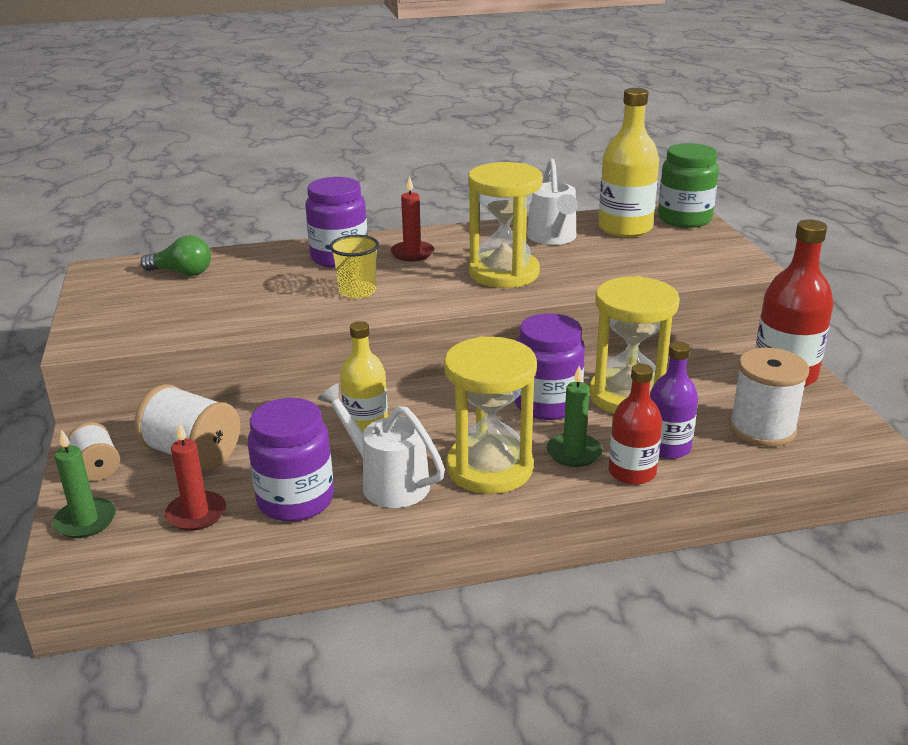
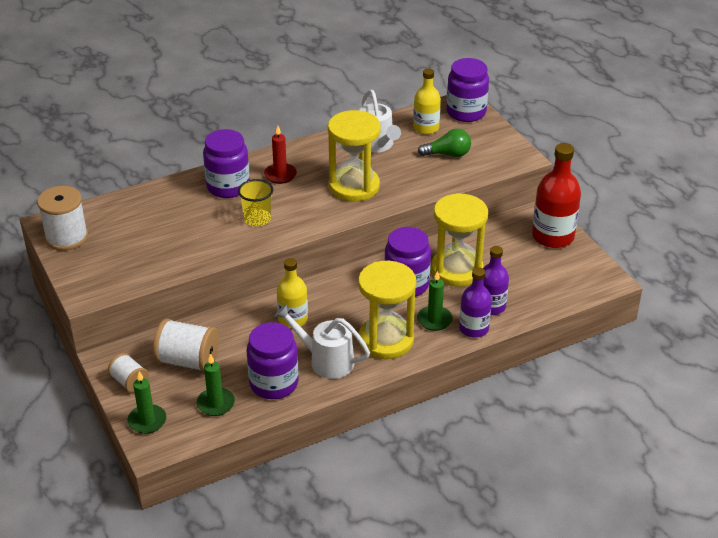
camera: 15 degrees left, 10 degrees up
green light bulb [141,235,211,276] -> green light bulb moved to [418,129,471,157]
red candle [165,423,226,531] -> green candle [196,354,235,416]
yellow bottle [598,88,659,237] -> yellow bottle [413,68,441,134], size x0.65
red bottle [609,364,662,485] -> purple bottle [459,267,492,338]
green jar [658,143,719,228] -> purple jar [446,58,489,122]
white spool [729,348,809,447] -> white spool moved to [37,186,88,251]

